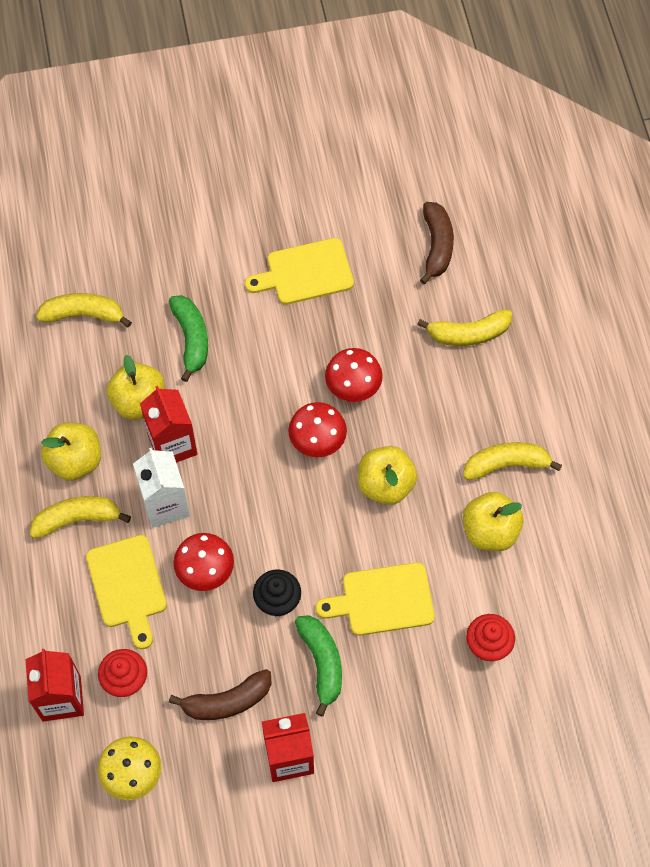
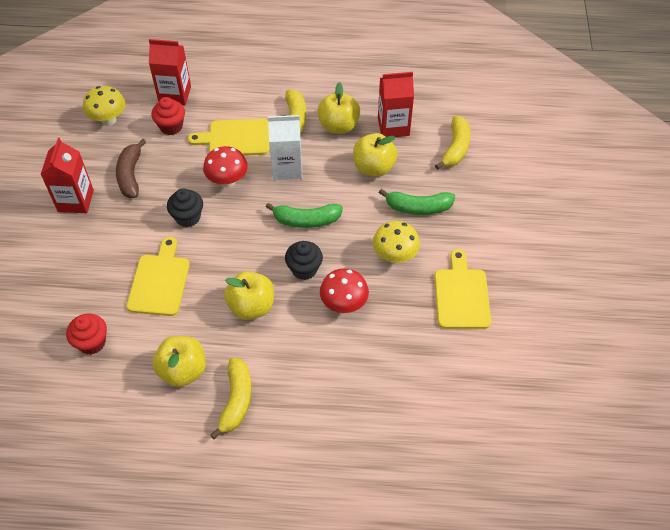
camera: 105 degrees right, 10 degrees down
red carton [140,386,197,463] -> red carton moved to [378,72,414,137]
red mushroom [288,402,347,457] -> black cupcake [285,241,323,280]
green banana [295,615,342,716] -> green banana moved to [266,203,343,228]
yellow banana [417,309,512,346] -> none
brown banana [420,202,454,284] -> none
none -> yellow mushroom [373,221,420,264]

